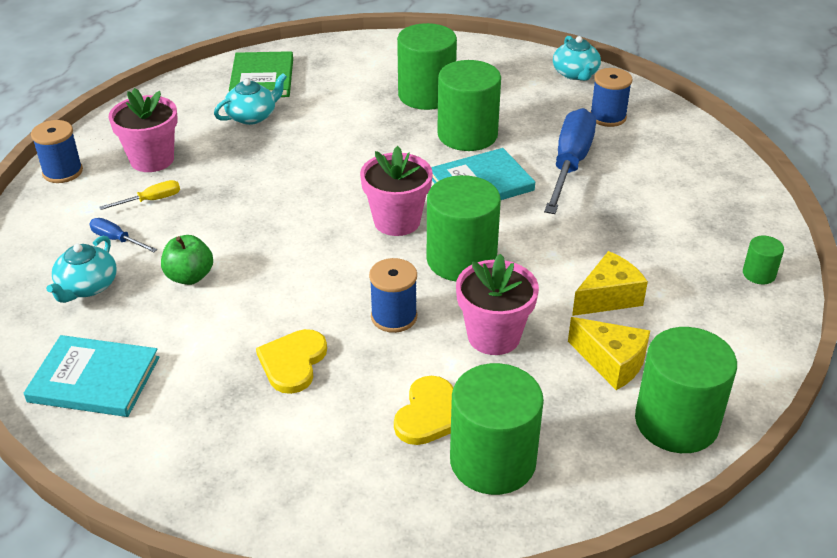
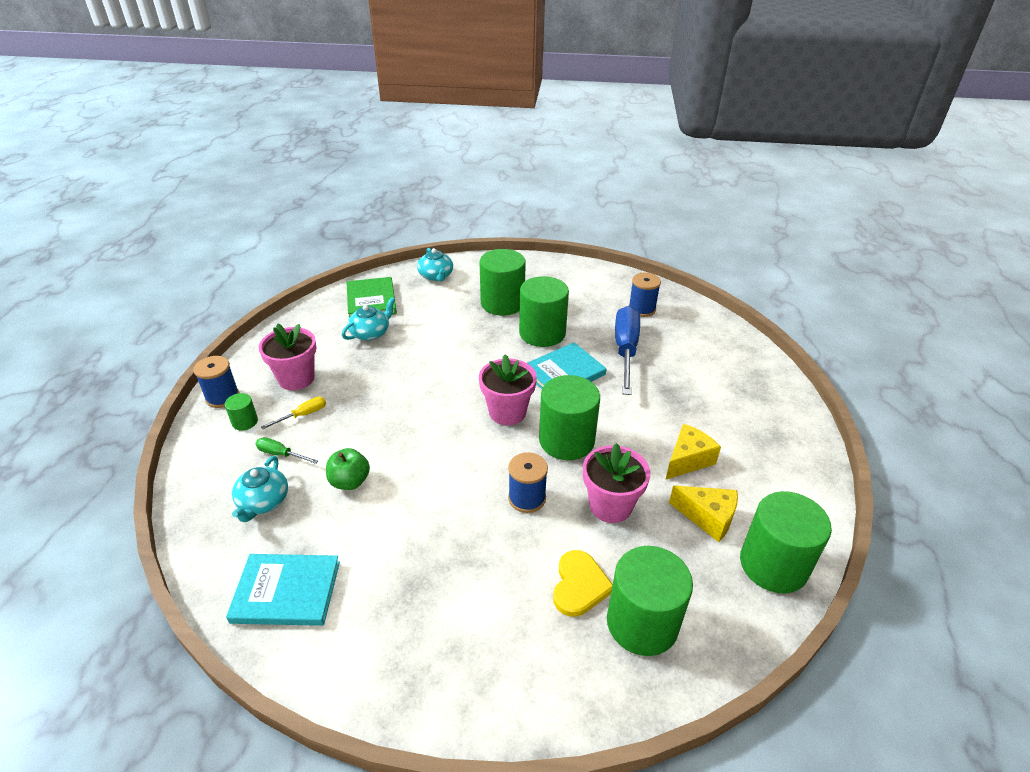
camera: 10 degrees left, 0 degrees up
blue screwdriver [89,218,157,252] -> green screwdriver [255,437,318,464]
yellow heart [256,329,327,394] -> none
turquoise teapot [553,36,601,81] -> turquoise teapot moved to [417,248,453,282]
green cylinder [743,236,784,284] -> green cylinder moved to [225,393,258,431]

